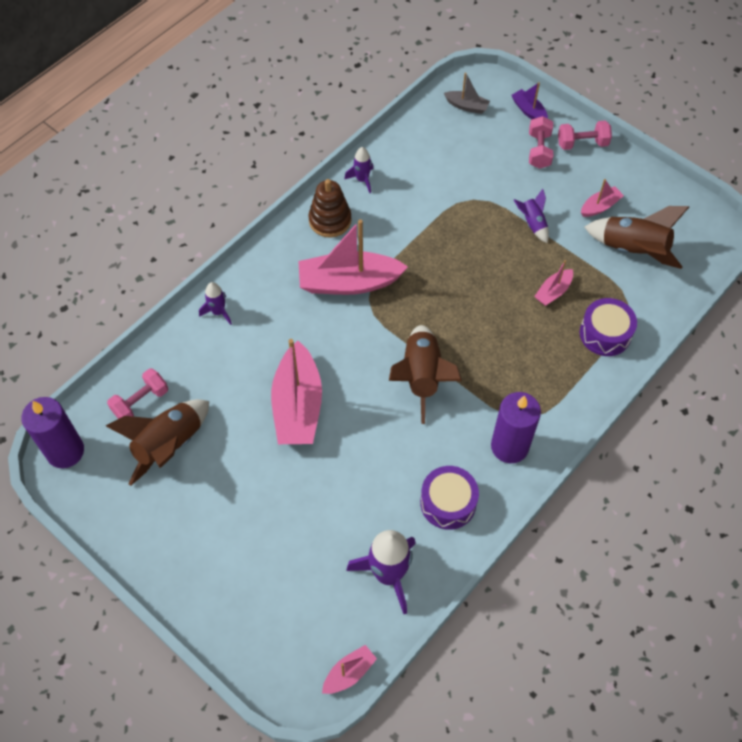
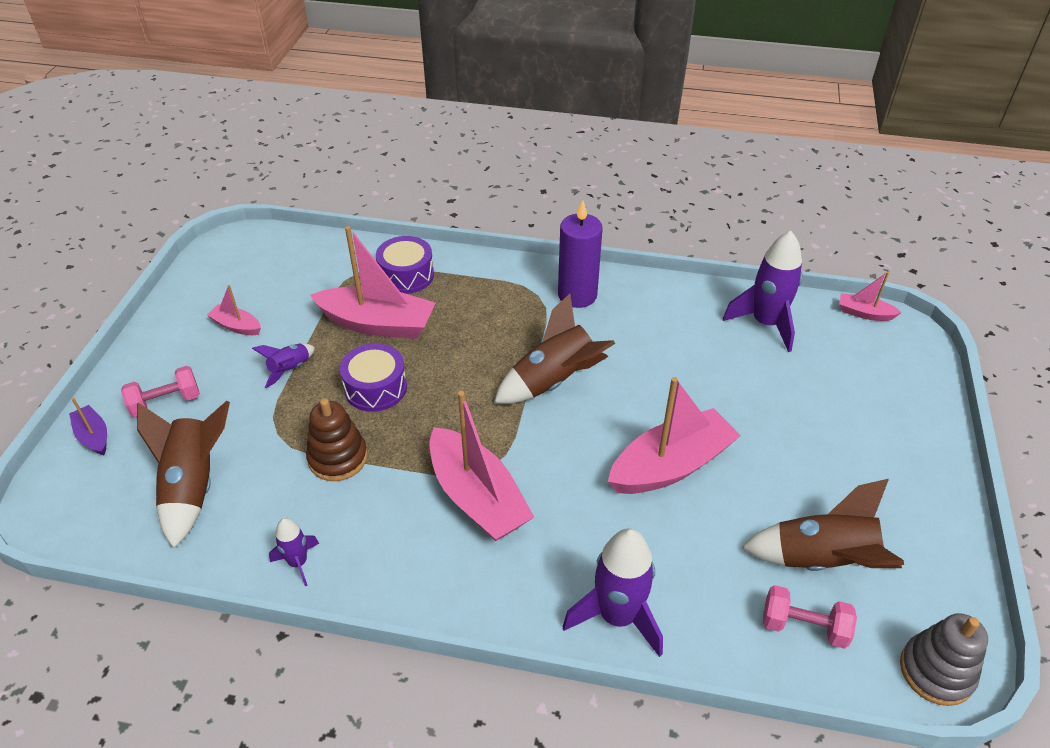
camera: 120 degrees left, 15 degrees down
purple candle [21,397,84,468] -> grey stacking toy [900,613,988,706]
purple rocket [199,282,232,325] -> purple rocket [562,528,663,657], size x1.89
brown stacking toy [309,179,351,237] -> brown stacking toy moved to [306,398,368,481]
purple drum [420,466,479,530] -> purple drum moved to [340,343,407,412]
grey boat [444,73,490,114] -> none
purple boat [511,82,548,119] -> purple boat turned 120 degrees clockwise [69,398,107,455]
pink boat [534,260,573,306] -> pink boat [310,226,435,339], size x2.08
pink dumbbell [558,121,612,150] -> none
brown rocket [585,206,689,269] -> brown rocket moved to [137,401,230,548]

